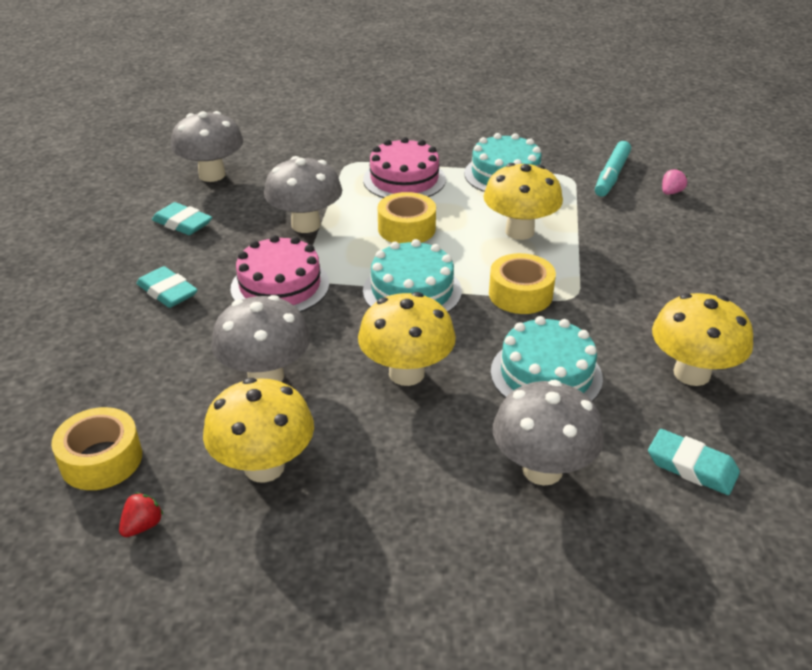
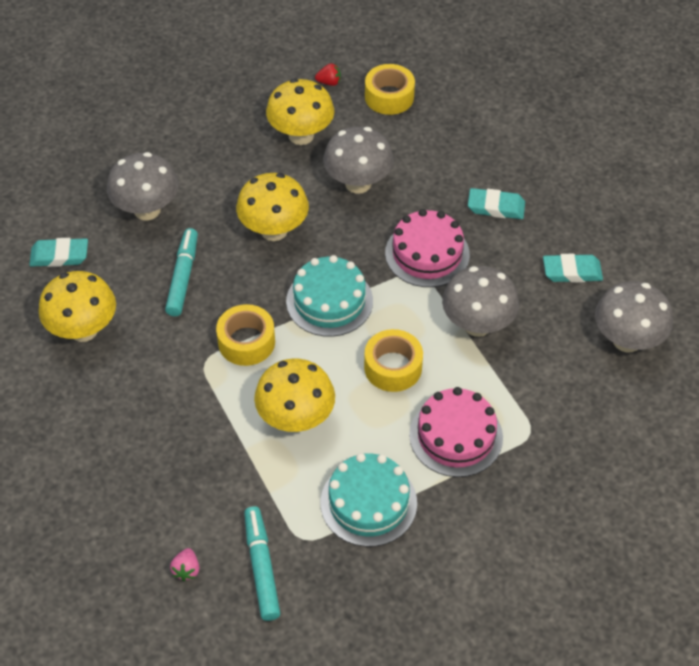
camera: 145 degrees right, 15 degrees up
red strawberry [119,493,163,537] -> red strawberry turned 90 degrees counterclockwise [315,63,341,86]
turquoise cake [491,316,603,401] -> turquoise marker [165,228,198,316]

